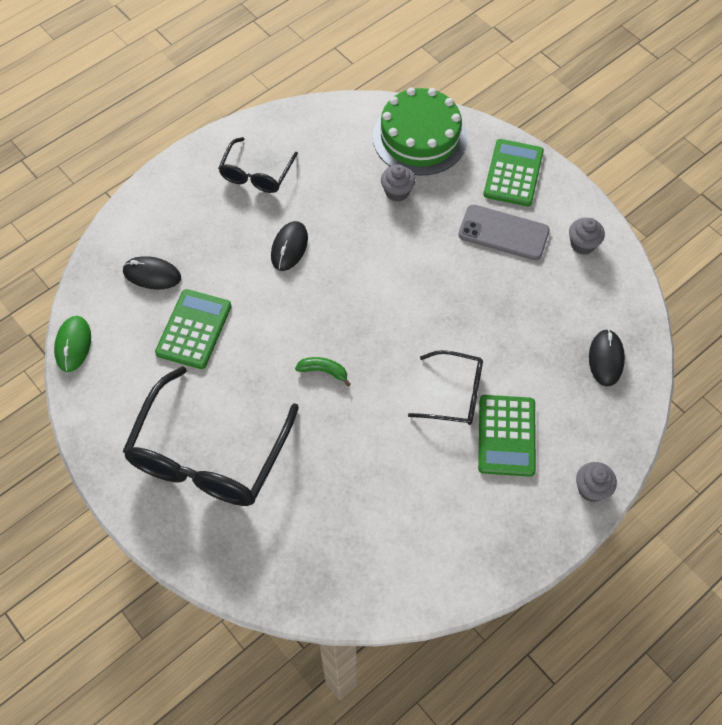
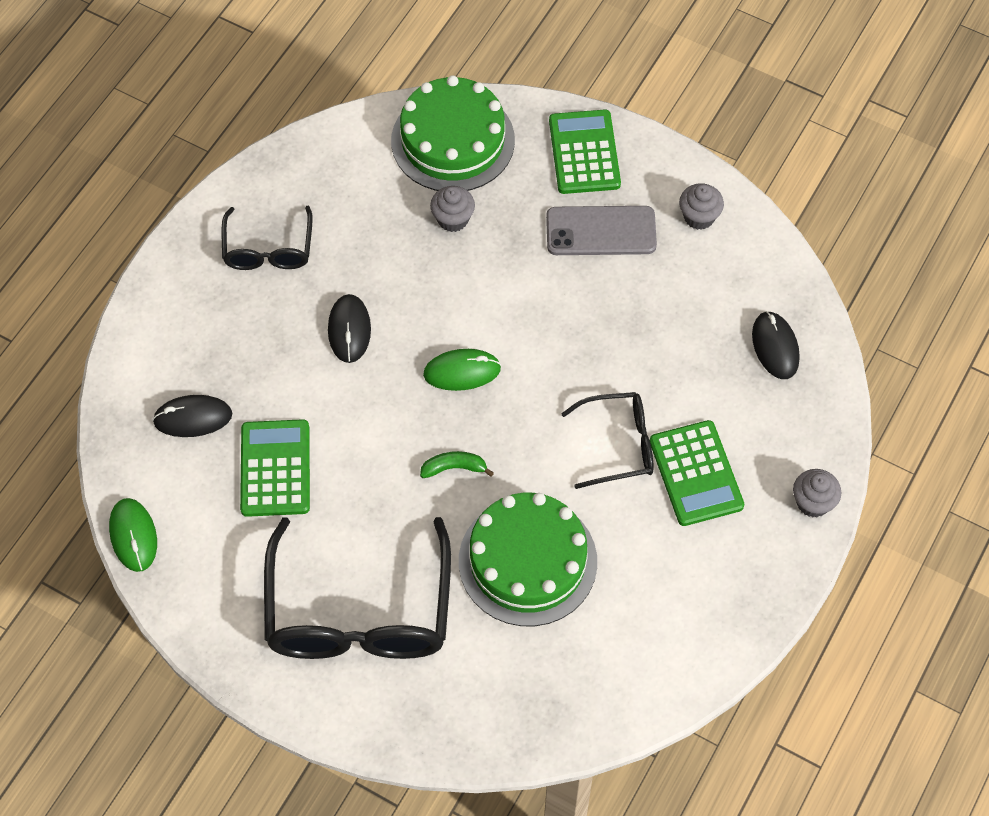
camera: 20 degrees left, 0 degrees up
none -> green mouse [423,349,501,391]
none -> green cake [459,493,597,626]

